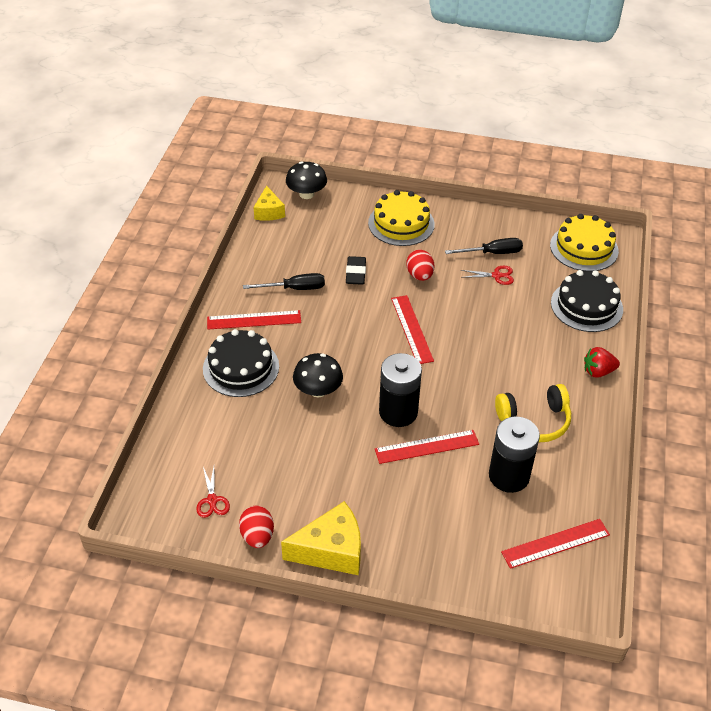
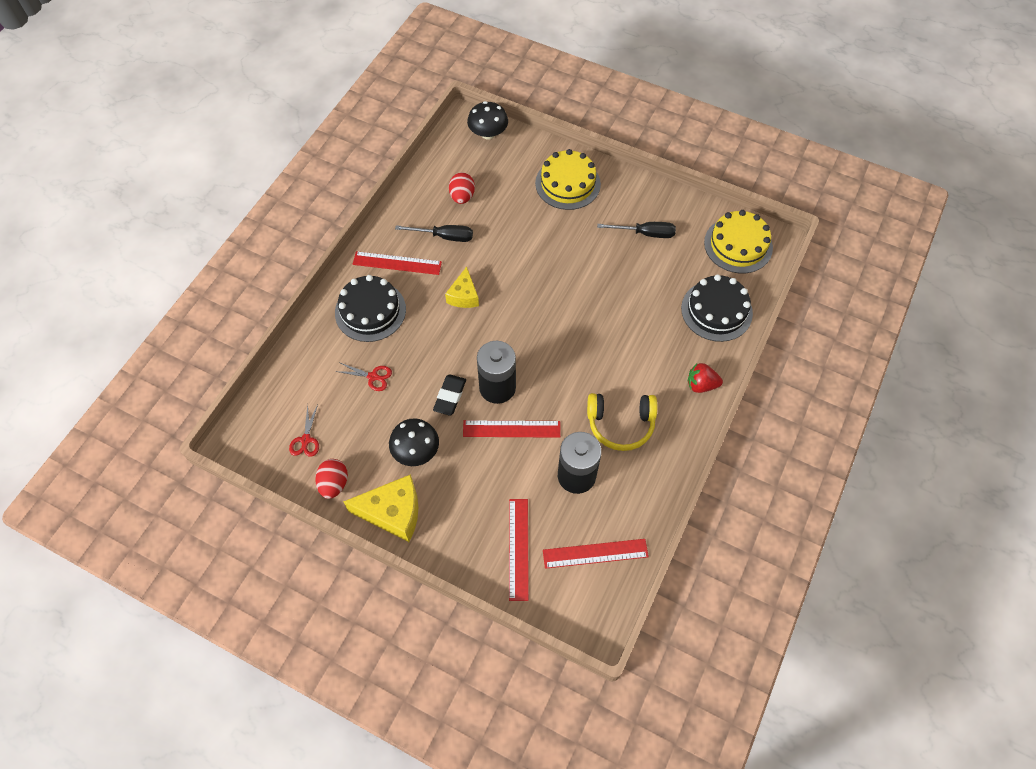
camera: 15 degrees right, 15 degrees up
yellow cheese [254,185,285,221] -> yellow cheese moved to [445,266,479,308]
black mushroom [293,353,343,397] -> black mushroom moved to [389,418,439,466]
black eraser [346,256,366,285] -> black eraser moved to [433,374,466,416]
red ruler [391,295,434,364] -> red ruler moved to [509,499,529,601]
red egg [406,250,435,281] -> red egg moved to [449,173,475,204]
red scissors [461,266,514,285] -> red scissors moved to [335,362,392,391]

